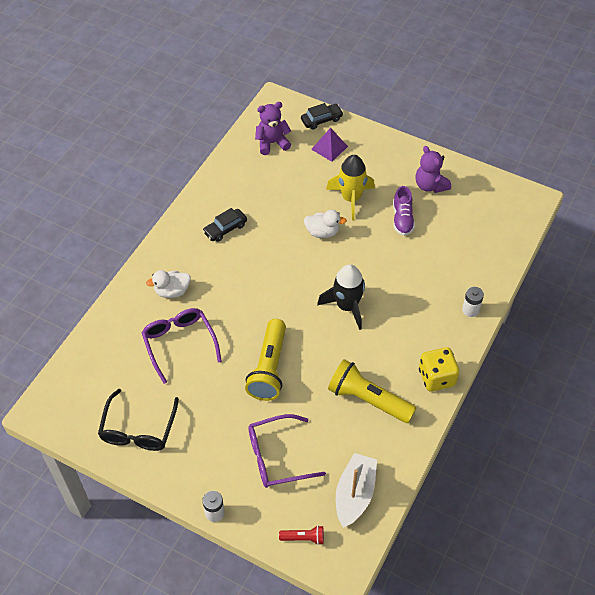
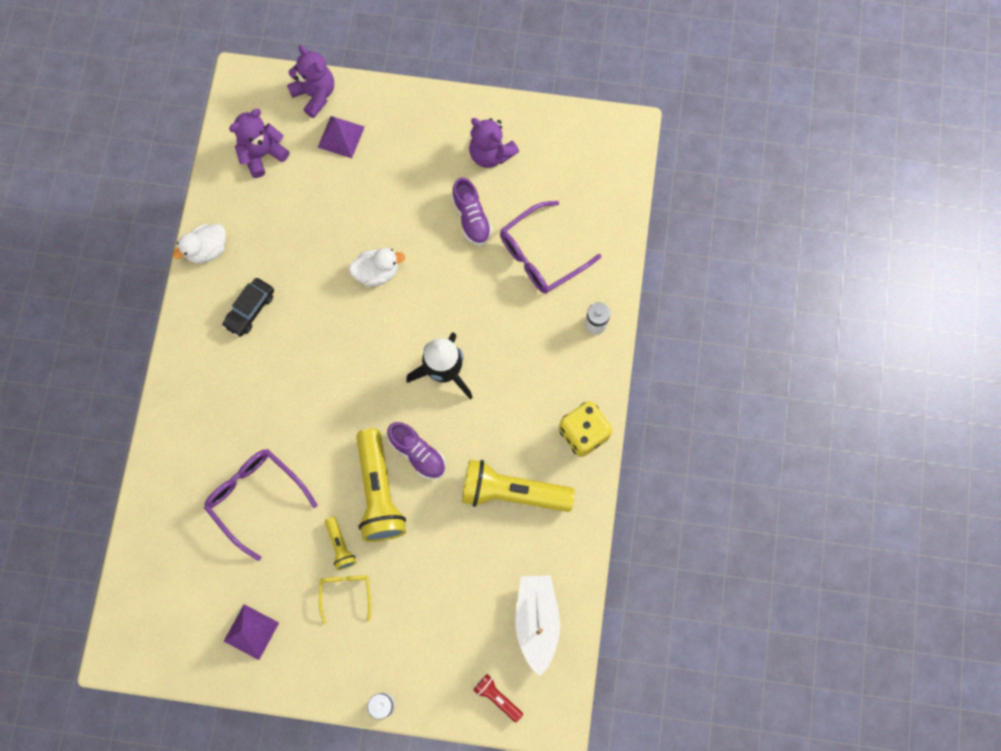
camera: 20 degrees left, 20 degrees up
black glasses [98,389,179,451] -> purple pyramid [224,604,279,660]
white duck [146,270,190,298] -> white duck moved to [173,224,226,263]
purple glasses [248,414,326,488] -> purple glasses moved to [500,201,601,294]
red flashlight [279,526,324,545] -> red flashlight turned 120 degrees counterclockwise [473,674,523,722]
black car [301,103,343,130] -> purple teddy bear [287,45,334,118]
yellow rocket [326,155,375,221] -> none
none -> yellow glasses [319,576,371,624]
none -> yellow flashlight [325,517,356,570]
none -> purple shoe [387,422,446,479]

